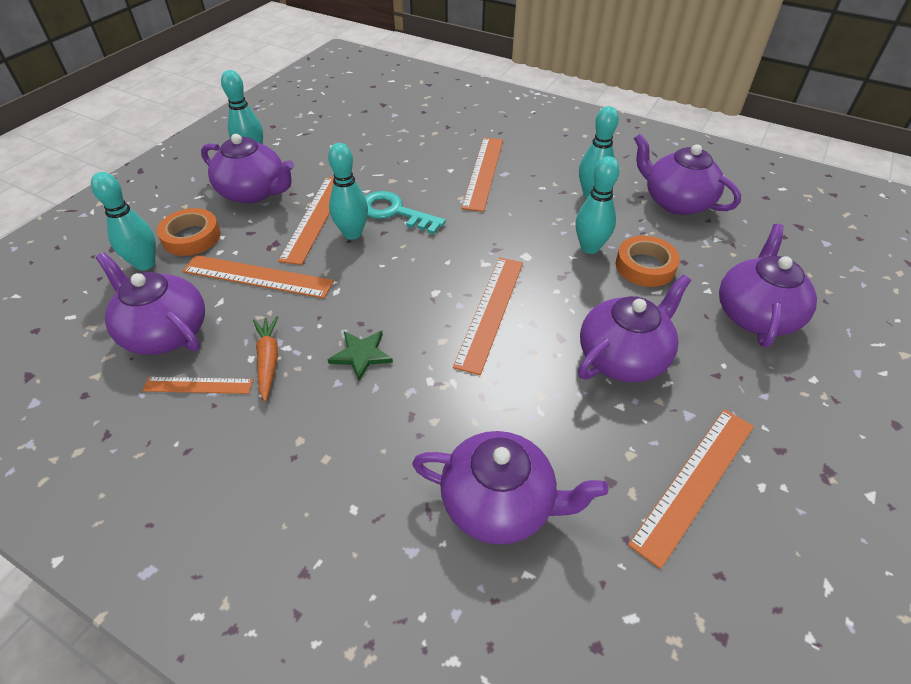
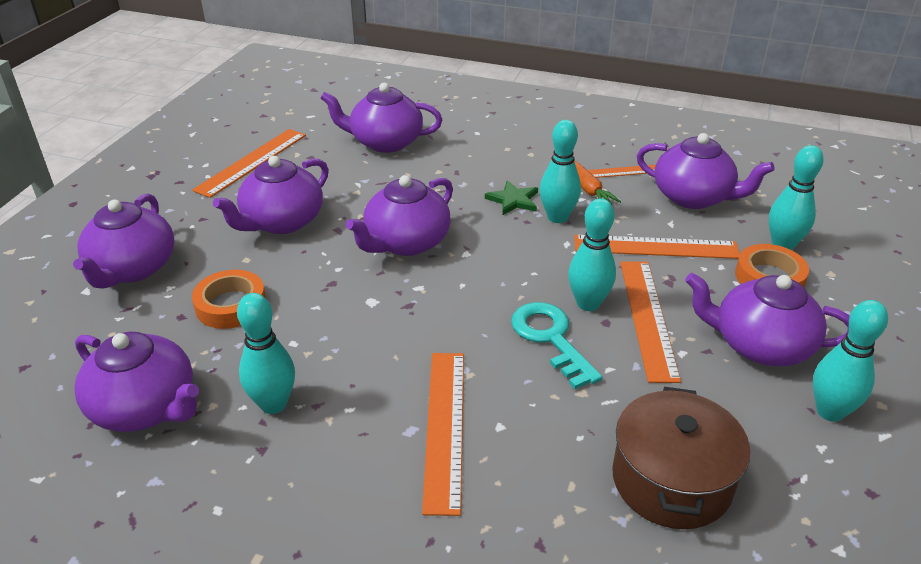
camera: 170 degrees right, 10 degrees down
turquoise key [365,191,446,234] -> turquoise key turned 135 degrees counterclockwise [511,302,602,389]
orange ruler [453,257,523,375] -> purple teapot [346,175,453,256]
turquoise bowling pin [576,156,620,254] -> turquoise bowling pin moved to [540,120,581,223]
none -> brown pot [612,387,750,529]

